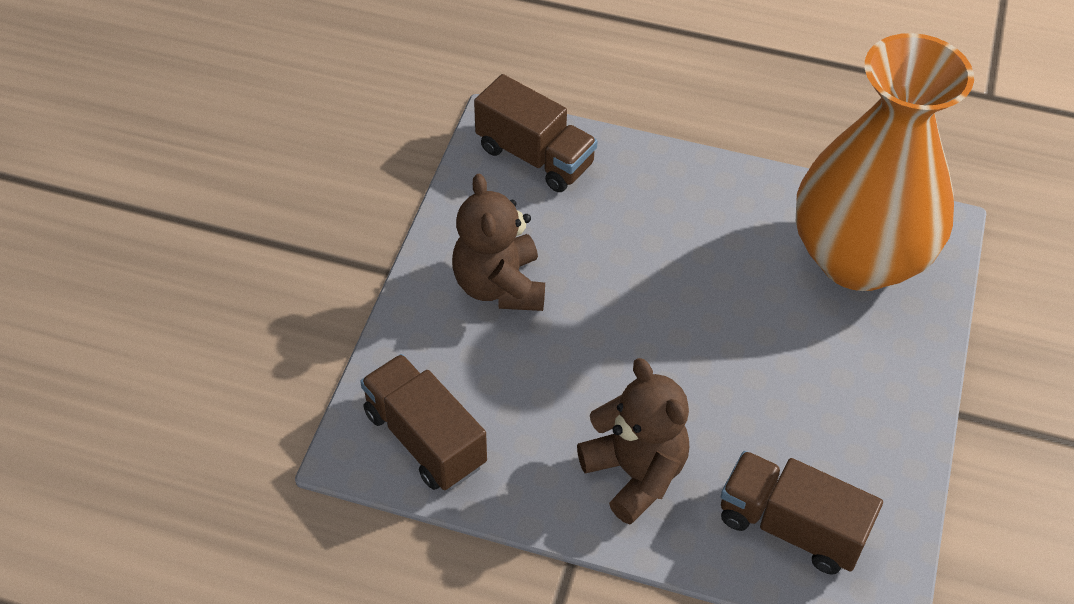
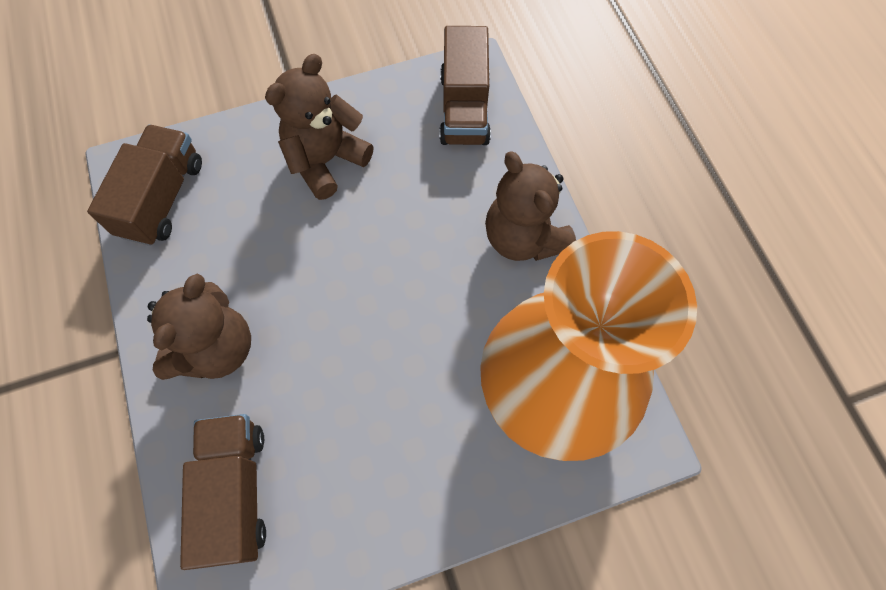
camera: 55 degrees right, 15 degrees up
none -> brown teddy bear [485,151,576,261]

